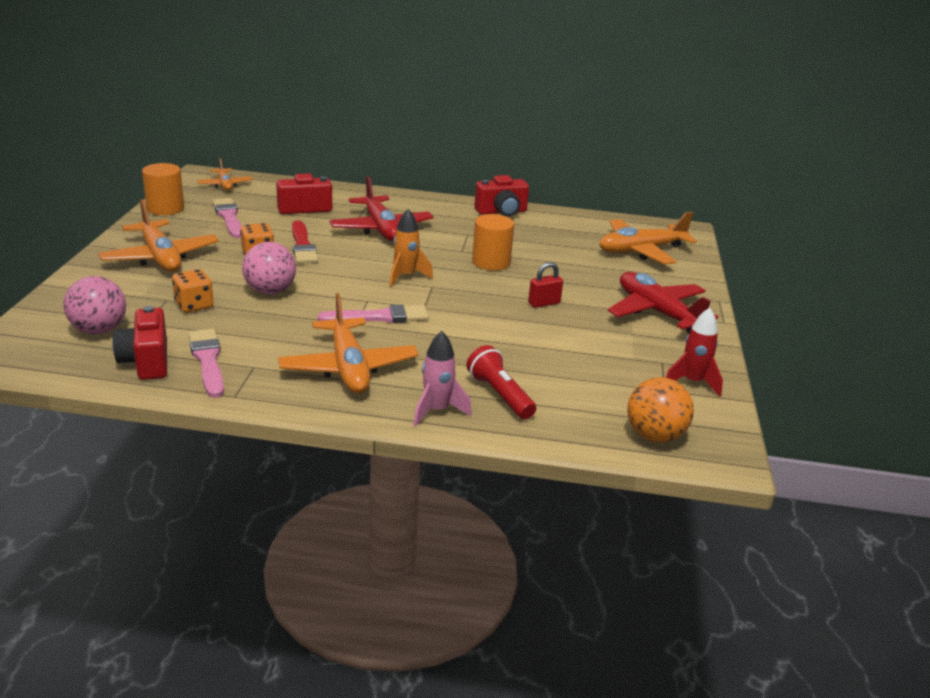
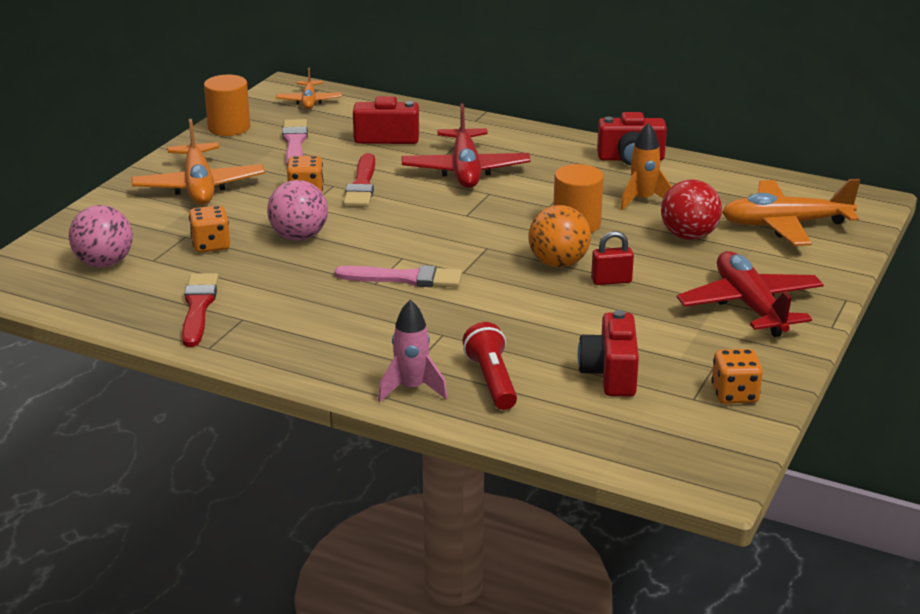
camera: 20 degrees right, 0 degrees up
red camera [112,306,167,380] -> red camera moved to [578,310,639,397]
pink brush [189,329,224,398] -> red brush [182,273,218,347]
orange plane [278,293,419,394] -> none
orange rocket [390,209,433,287] -> orange rocket moved to [620,123,672,210]
orange ball [627,377,694,443] -> orange ball moved to [529,205,591,267]
red rocket [666,308,723,397] -> orange dice [711,349,763,404]
none -> red ball [661,179,722,240]

